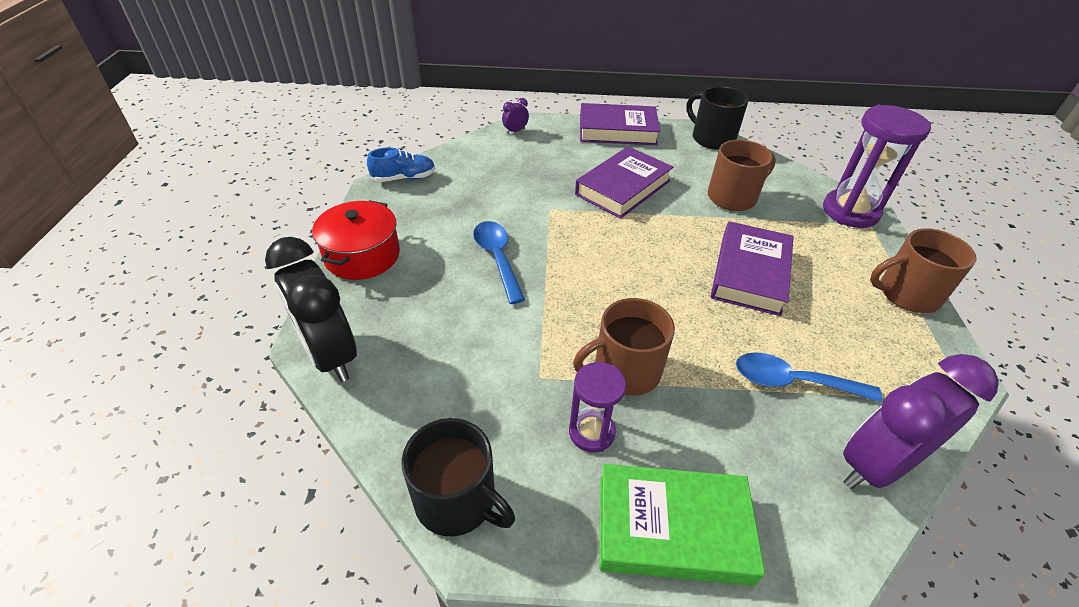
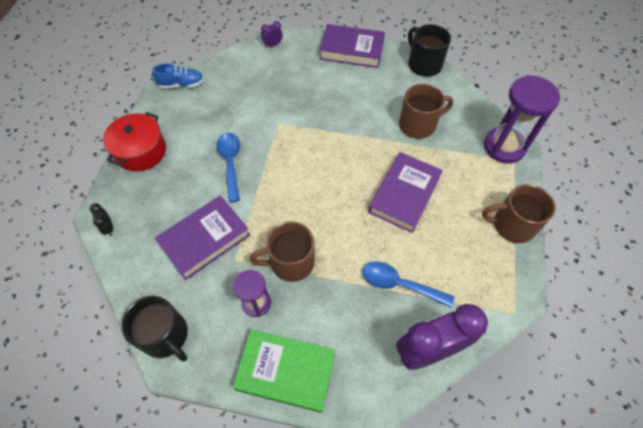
camera: 10 degrees right, 15 degrees up
black clock [265,237,357,382] -> black clock [90,203,113,236], size x0.40
purple book [575,146,673,219] -> purple book moved to [155,195,250,280]

